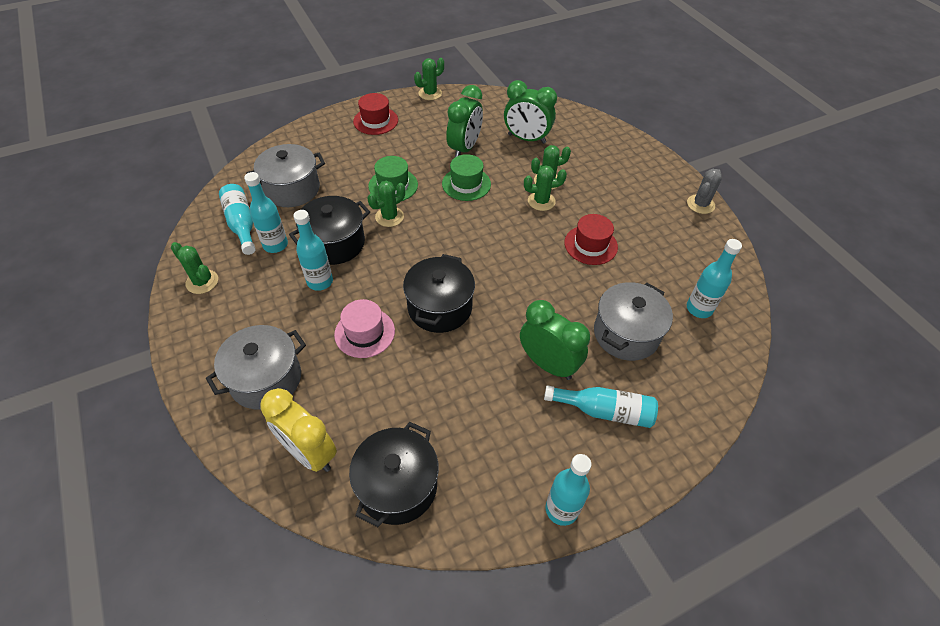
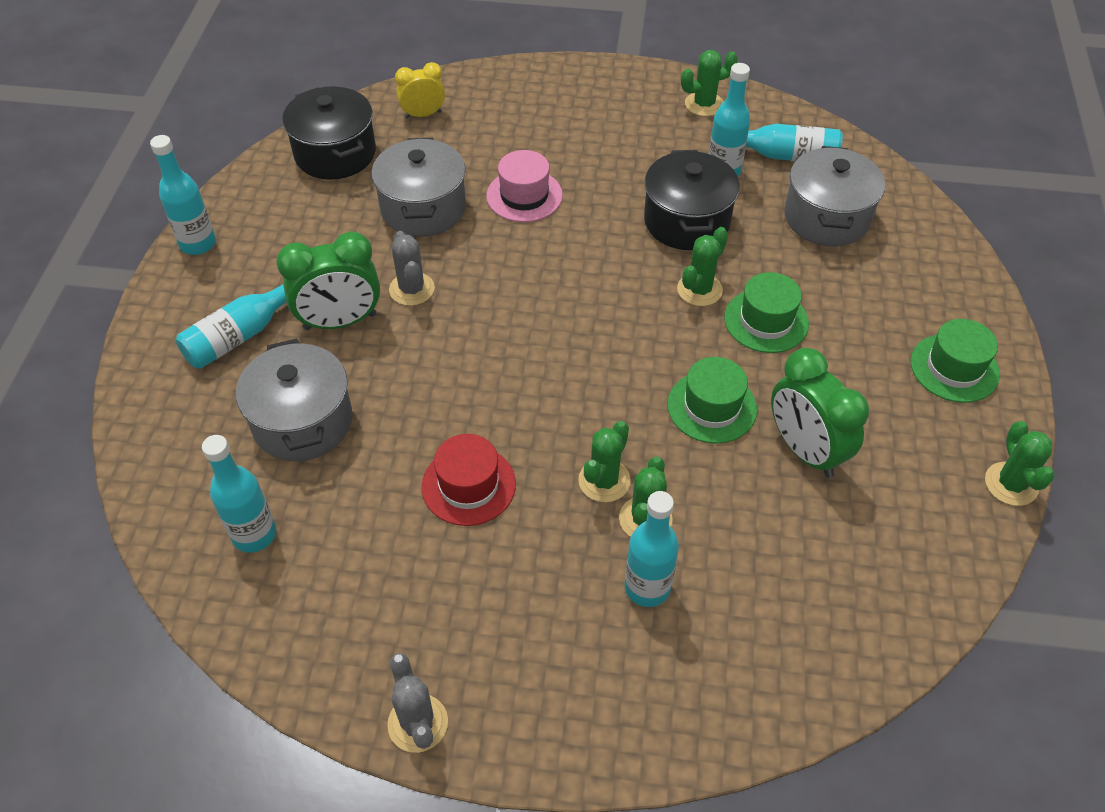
camera: 125 degrees right, 0 degrees up
grey pot [206,325,306,410] -> grey pot moved to [371,138,466,237]
yellow clock [260,388,337,472] -> yellow clock [395,62,445,119], size x0.61
turquoise bottle [293,210,333,291] -> turquoise bottle moved to [625,491,679,607]
red hat [353,93,398,135] -> green hat [910,319,1000,403]
green cactus [368,181,405,227] -> green cactus turned 45 degrees clockwise [677,227,728,306]
black pot [403,254,475,333] -> none
green clock [504,80,557,144] -> none
none -> grey cactus [389,231,435,306]

